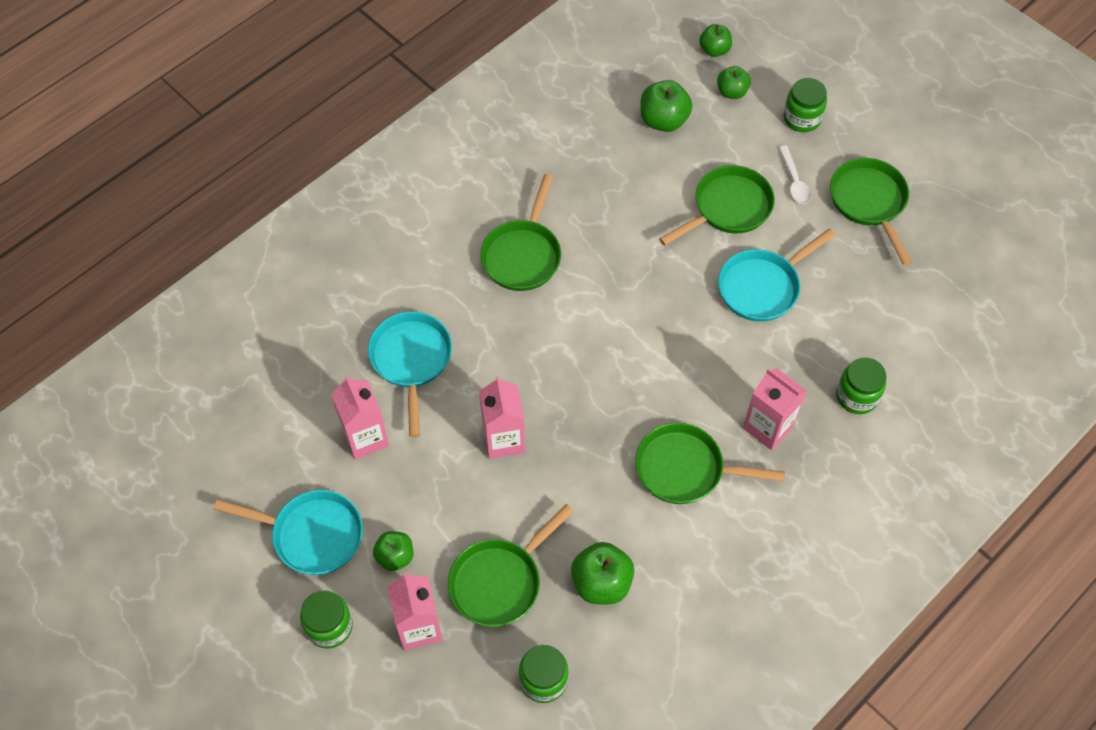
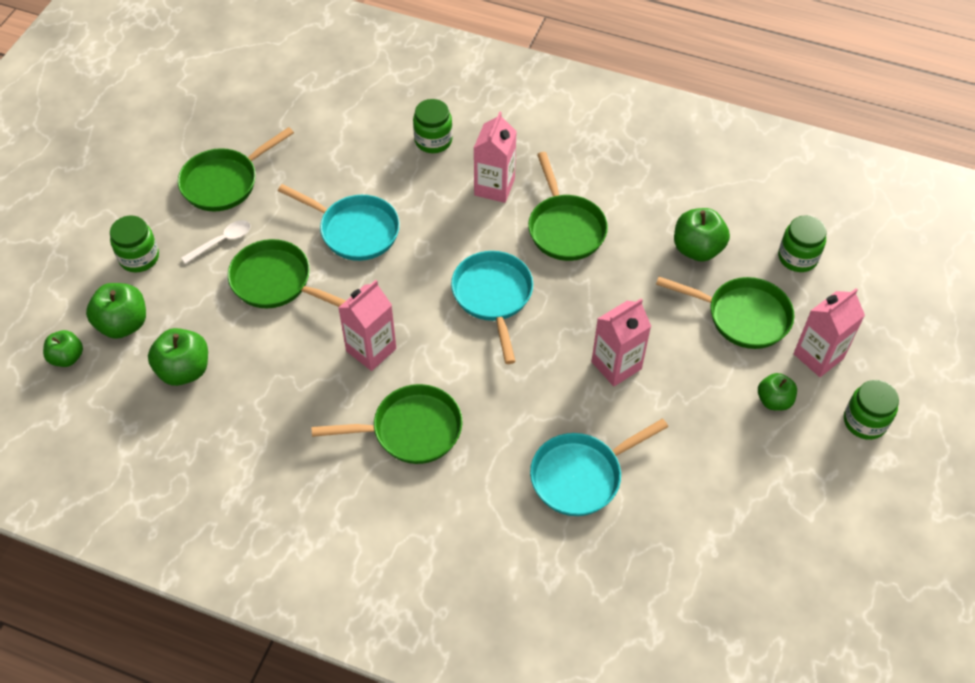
camera: 115 degrees left, 5 degrees down
turquoise pan [214,490,363,575] -> turquoise pan moved to [451,251,533,364]
pink carton [331,376,389,460] -> pink carton moved to [338,280,396,371]
green apple [717,66,751,99] -> green apple [86,283,146,339], size x1.54

